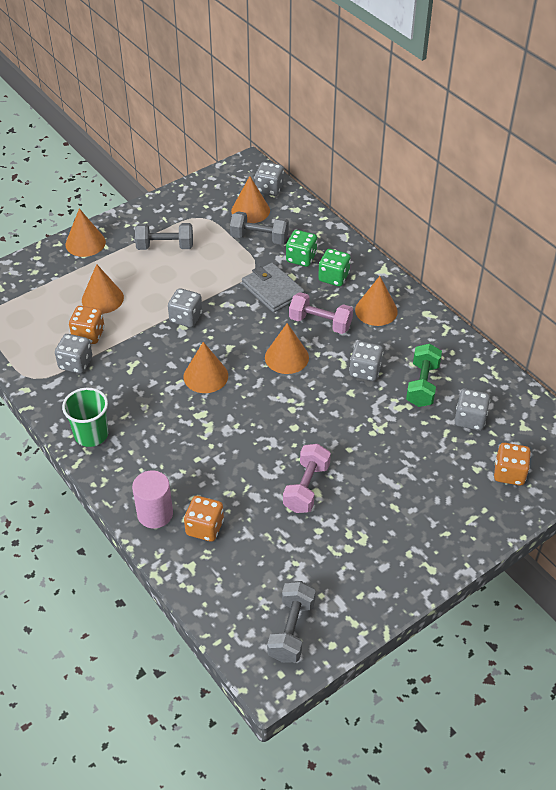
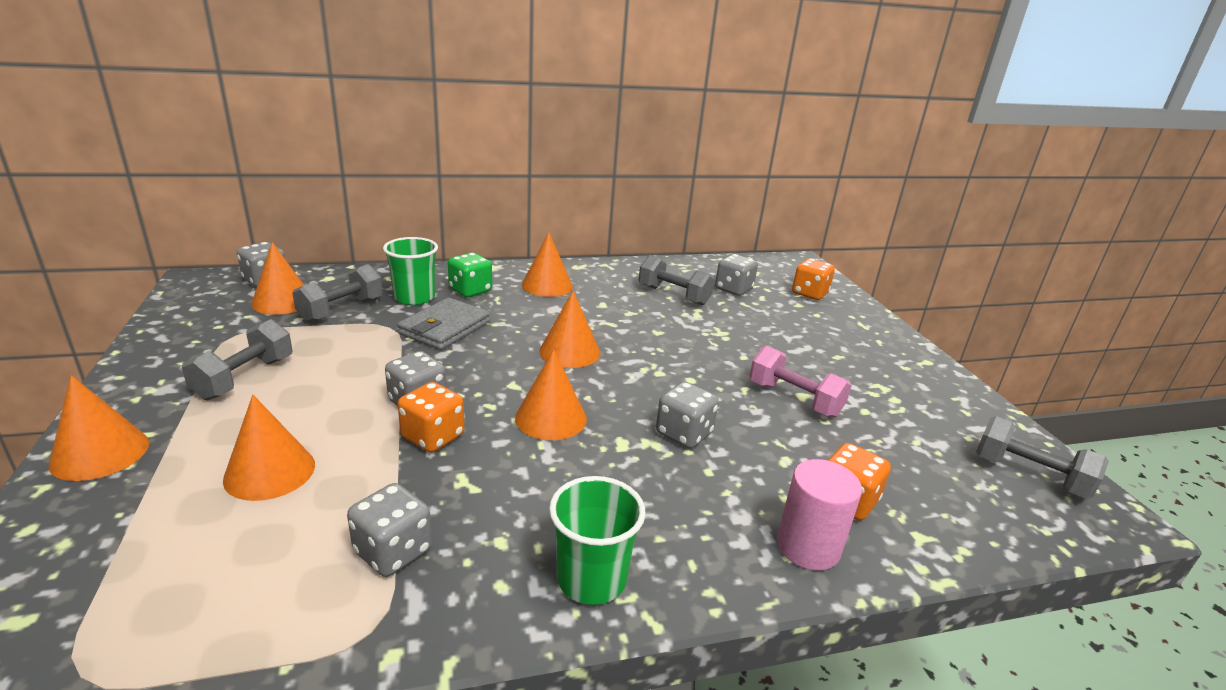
camera: 70 degrees left, 20 degrees down
orange dice [69,306,105,344] -> orange dice moved to [398,382,465,452]
grey wallet [242,262,304,313] -> grey wallet turned 45 degrees counterclockwise [397,298,490,350]
green dice [286,230,317,267] -> green cup [383,237,438,305]
pink dumbbell [289,292,353,334] -> none
grey dice [349,341,383,381] -> grey dice moved to [656,381,719,448]
green dumbbell [406,343,442,407] -> grey dumbbell [639,255,715,305]

